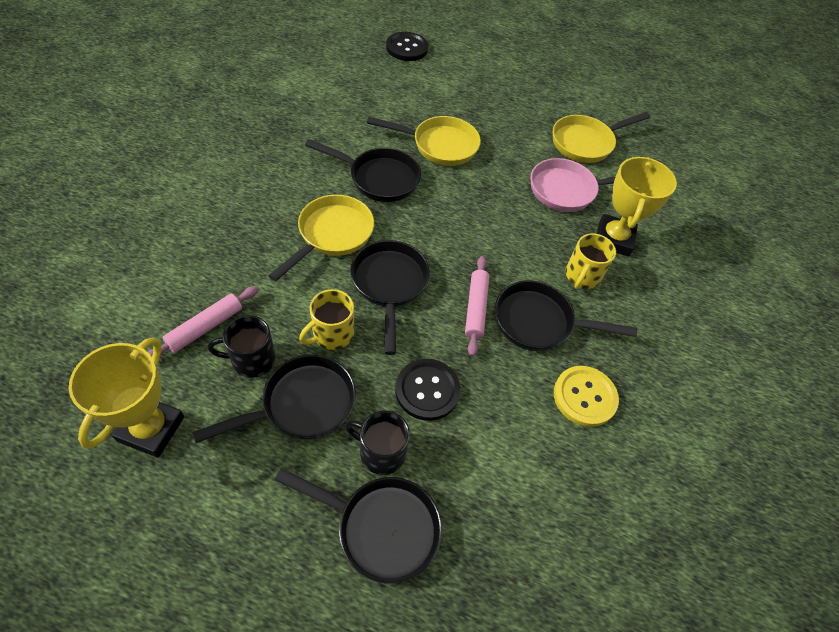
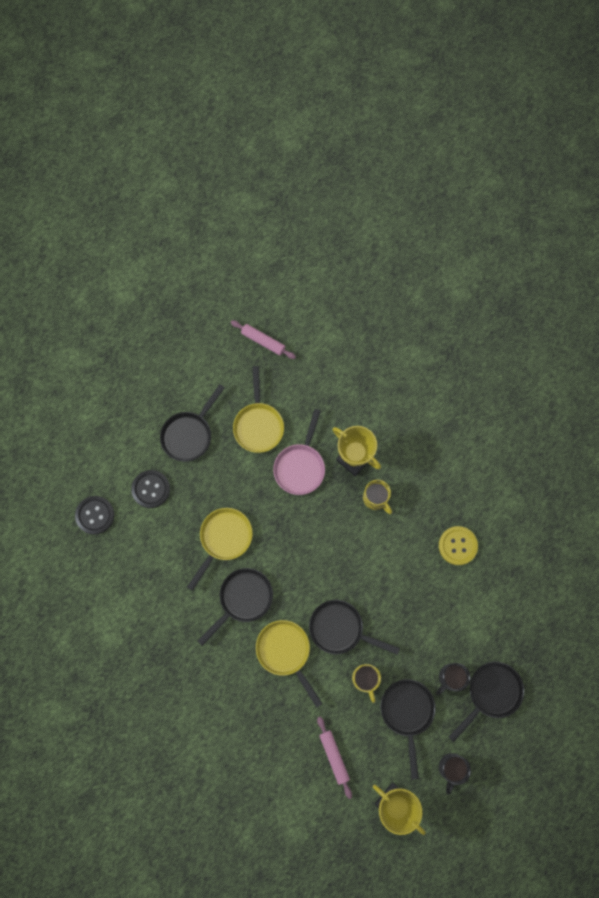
camera: 60 degrees left, 20 degrees up
black mug [208,315,276,378] -> black mug moved to [439,753,471,795]
black button [395,359,461,421] -> black button moved to [131,470,170,508]
pink rolling pin [465,256,489,357] -> pink rolling pin moved to [231,320,296,359]
black pan [495,281,637,351] -> black pan moved to [160,384,225,462]

